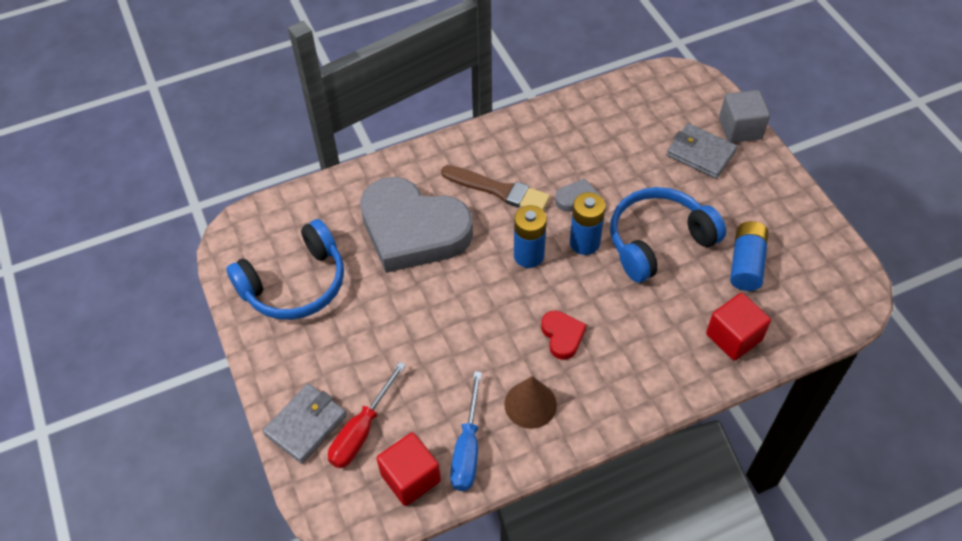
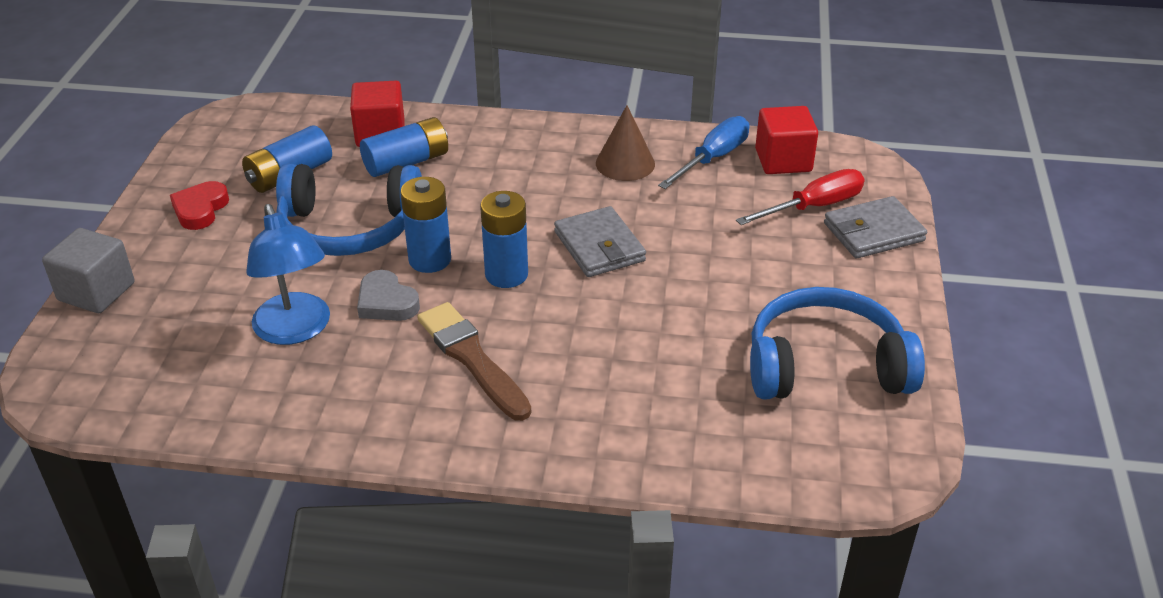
camera: 150 degrees left, 15 degrees down
grey heart [360,177,473,273] -> none
red heart [541,311,587,360] -> red heart moved to [170,181,229,230]
grey wallet [667,123,737,179] -> grey wallet moved to [554,206,646,277]
none -> blue lamp [246,204,330,345]
none -> blue battery [360,117,448,177]

